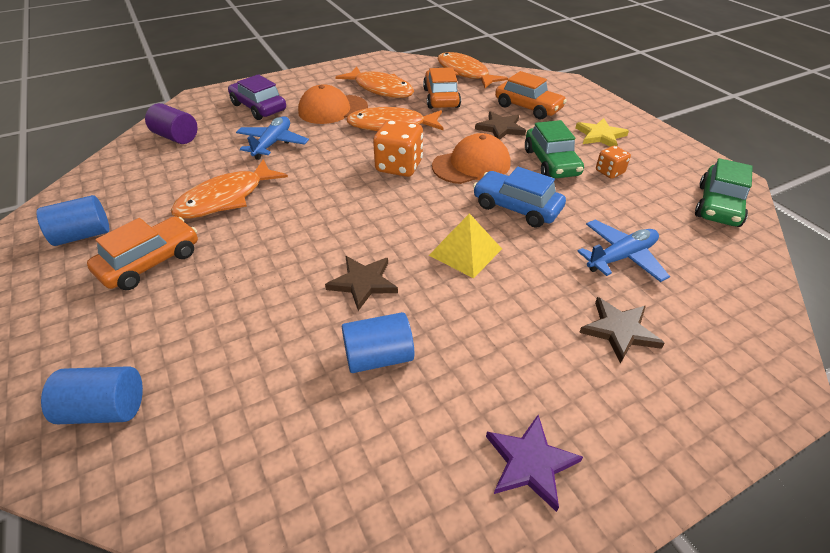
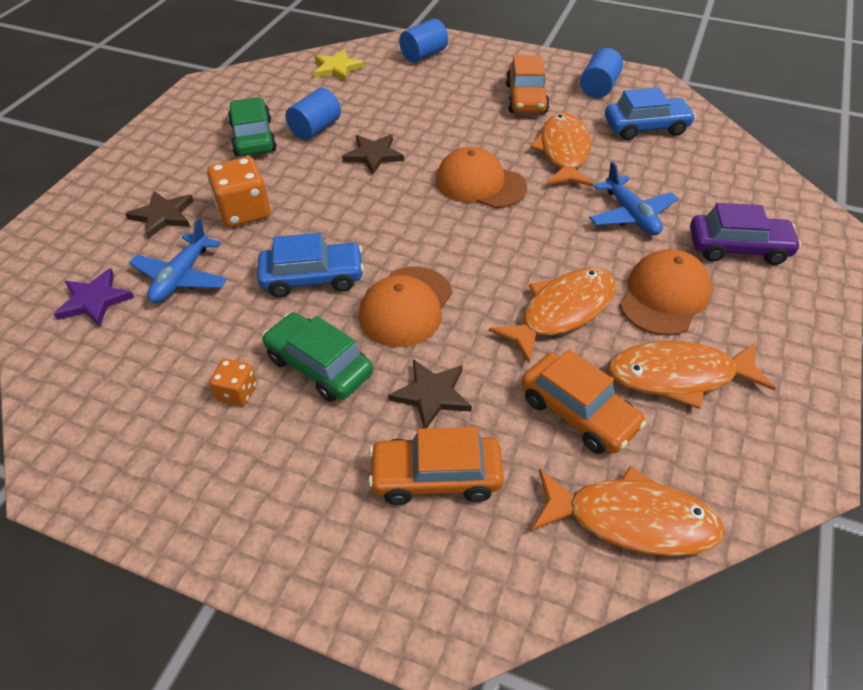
camera: 140 degrees right, 5 degrees up
purple cylinder [145,103,198,144] -> none
orange dice [373,120,423,177] -> orange dice moved to [207,157,270,227]
yellow pyramid [429,213,502,278] -> none
purple star [486,415,583,512] -> purple star moved to [54,268,134,327]
yellow star [575,118,629,147] -> yellow star moved to [314,49,365,82]
green car [695,158,753,227] -> green car moved to [228,97,277,156]
none -> orange cap [436,147,527,208]
none -> blue car [605,88,696,140]

